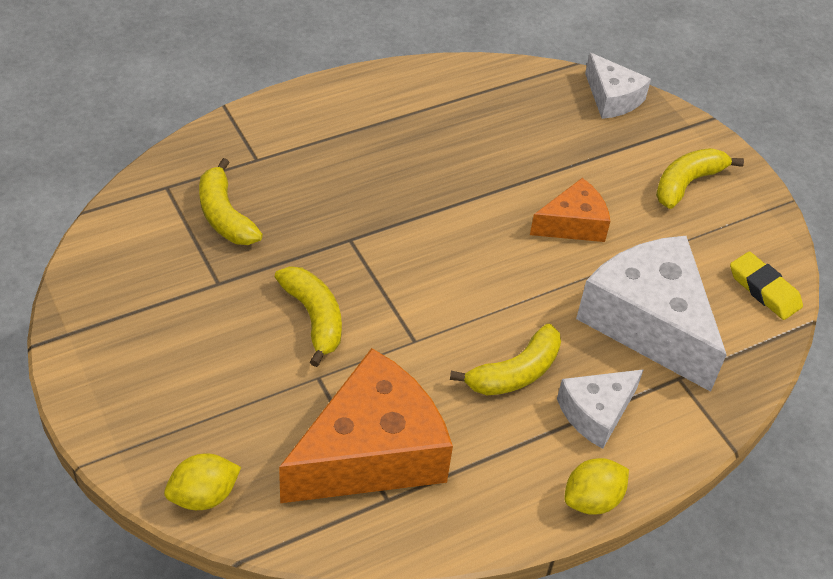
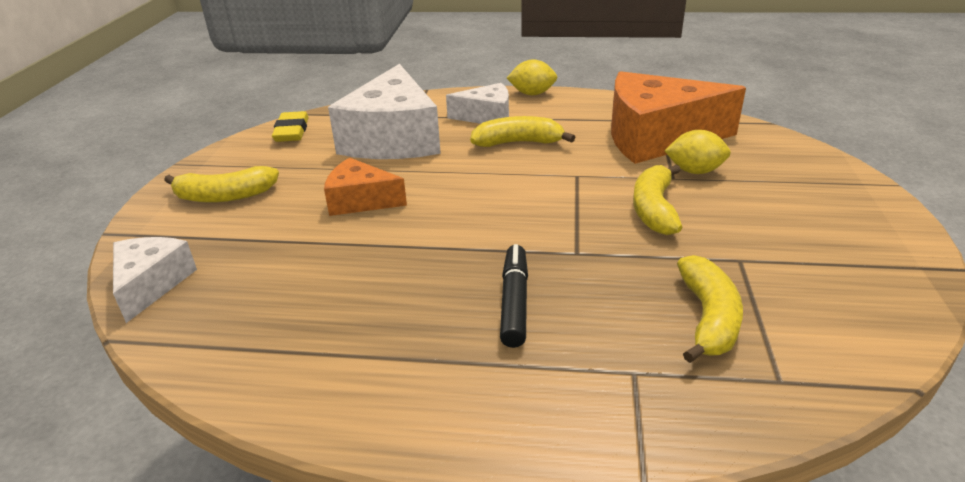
camera: 140 degrees left, 15 degrees down
yellow lemon [164,454,241,510] -> yellow lemon moved to [665,130,731,174]
none -> black marker [500,244,528,348]

